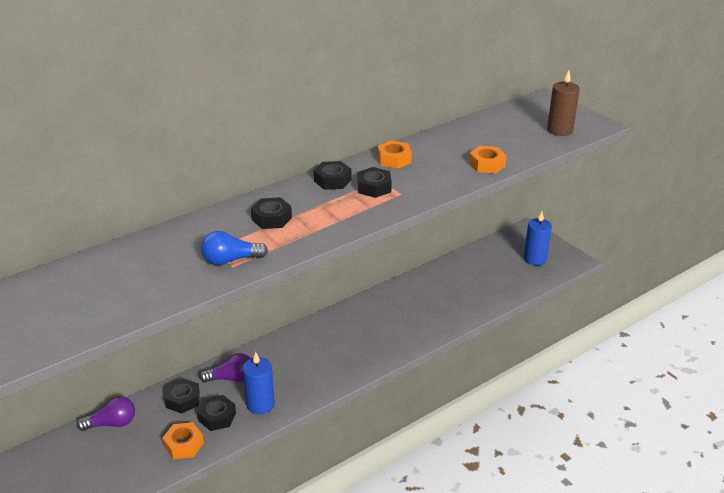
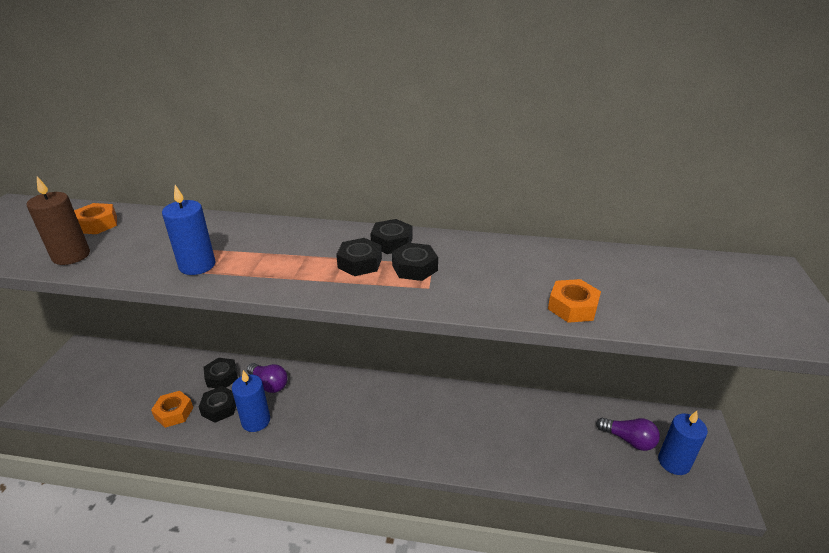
camera: 45 degrees right, 0 degrees up
purple light bulb [76,396,135,431] -> purple light bulb moved to [596,418,660,451]
blue light bulb [201,231,268,265] -> blue candle [162,185,216,275]
black nut [251,197,292,229] -> black nut moved to [336,238,382,276]
orange nut [377,140,412,169] -> orange nut moved to [74,203,117,234]
brown candle [547,70,580,136] -> brown candle moved to [27,177,90,265]

